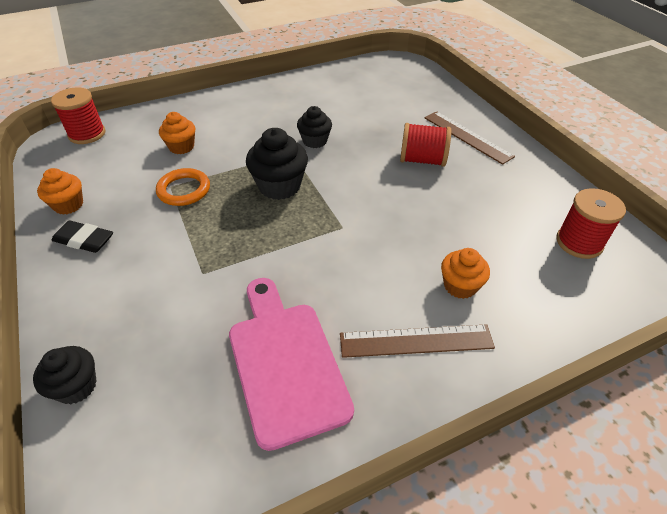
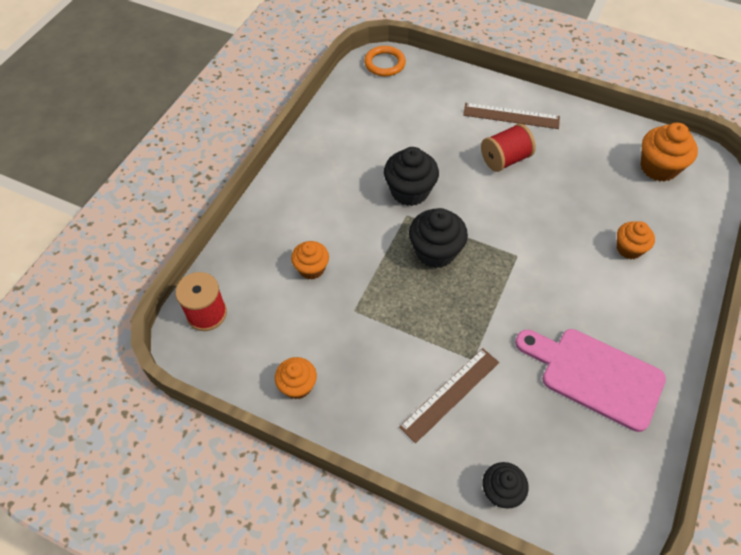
camera: 40 degrees left, 10 degrees up
black eraser [51,220,113,253] -> none
orange ring [156,168,210,206] -> orange ring moved to [364,46,406,76]
black cupcake [297,106,332,148] -> black cupcake [384,147,439,206], size x1.55
brown ruler [340,324,495,358] -> brown ruler moved to [399,348,499,444]
red spool [556,188,626,259] -> orange cupcake [640,123,698,182]

